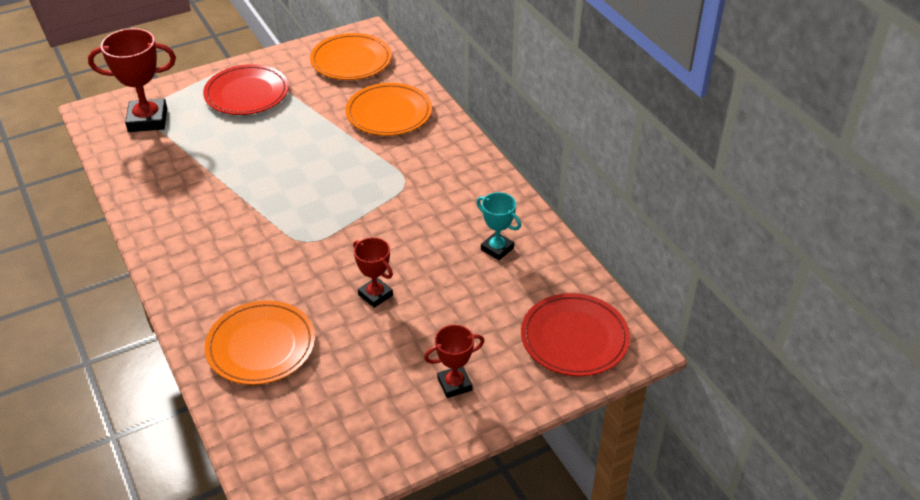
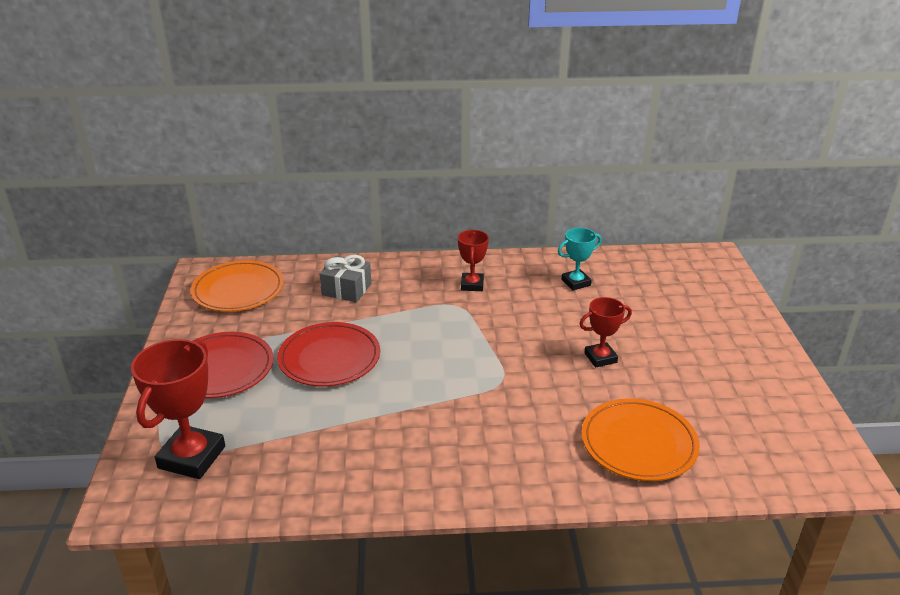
camera: 65 degrees left, 10 degrees down
orange plate [345,83,432,136] -> grey gift [320,255,372,302]
red trophy [424,325,485,398] -> red trophy moved to [458,230,489,291]
red plate [521,293,630,377] -> red plate moved to [277,322,380,387]

